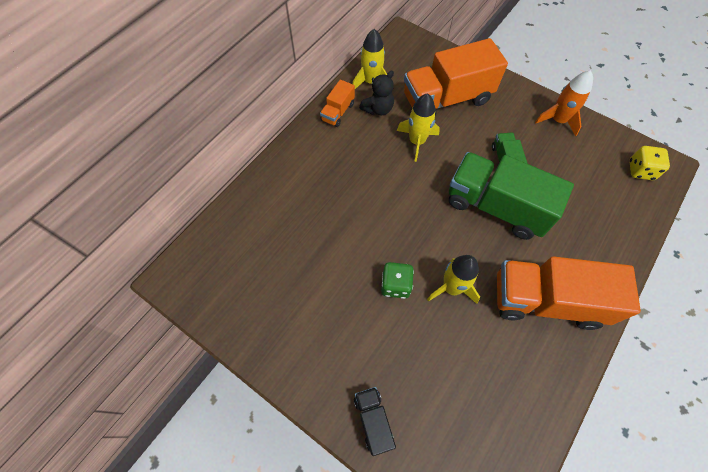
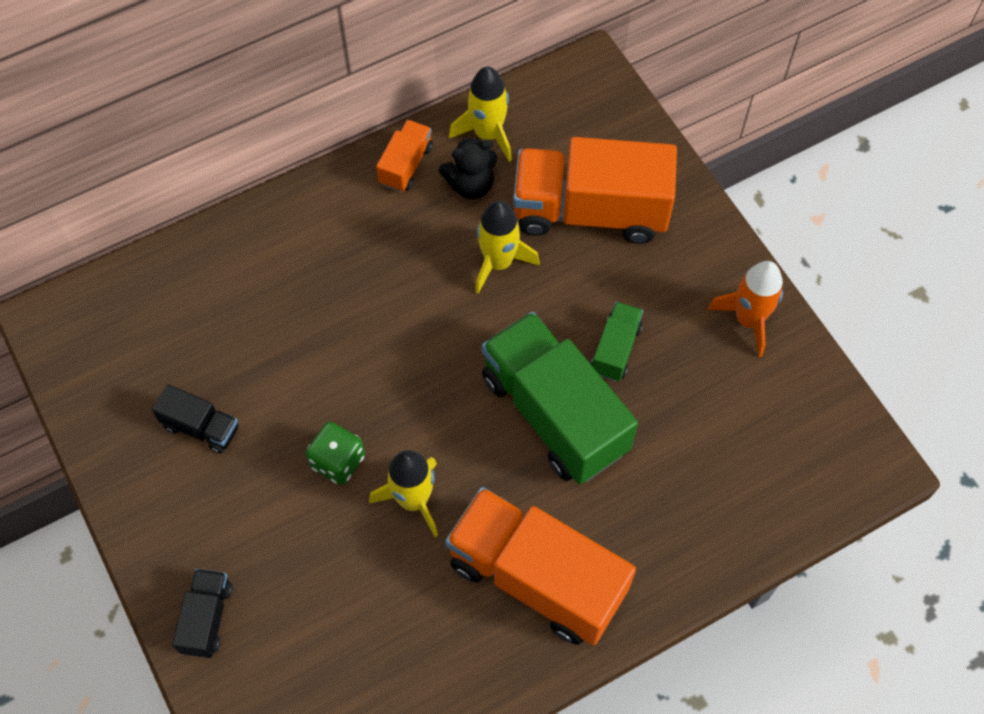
camera: 25 degrees right, 0 degrees up
orange truck [320,80,355,127] -> orange truck turned 150 degrees clockwise [376,120,433,192]
yellow dice [629,146,670,180] -> none
none -> black truck [152,384,239,453]

